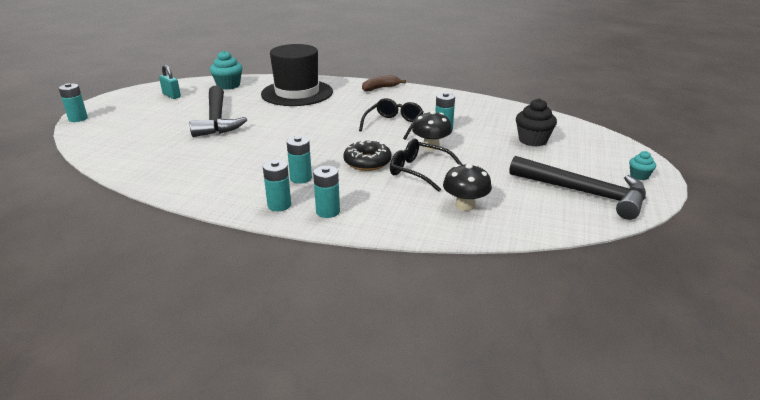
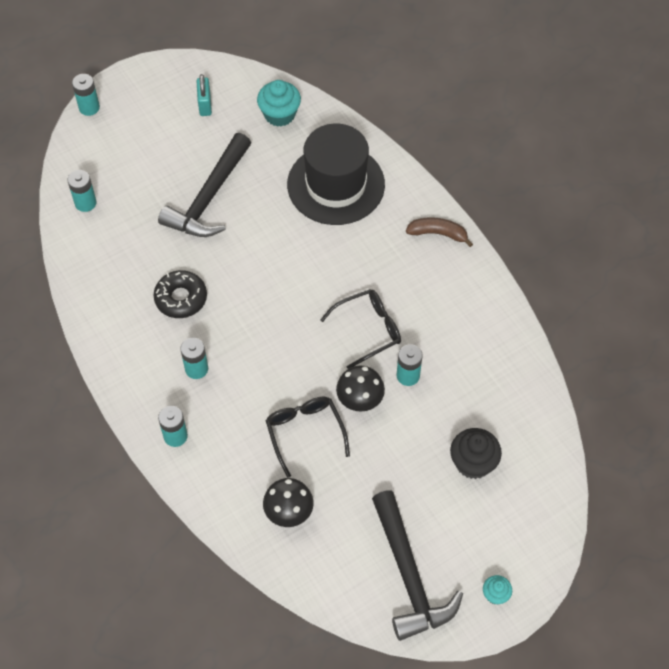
camera: 40 degrees right, 30 degrees up
turquoise battery [263,160,291,211] -> turquoise battery moved to [68,170,97,212]
black donut [343,141,392,171] -> black donut moved to [154,270,207,318]

